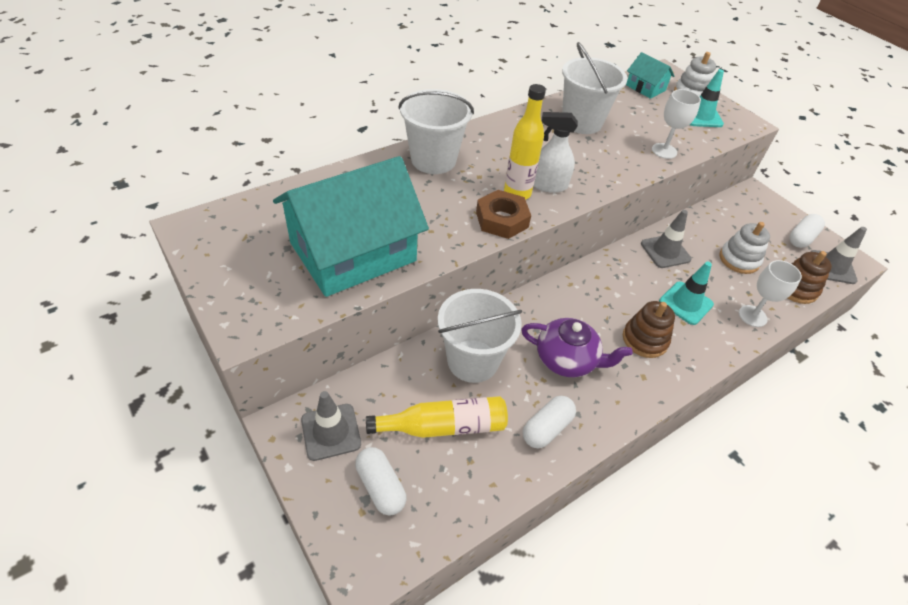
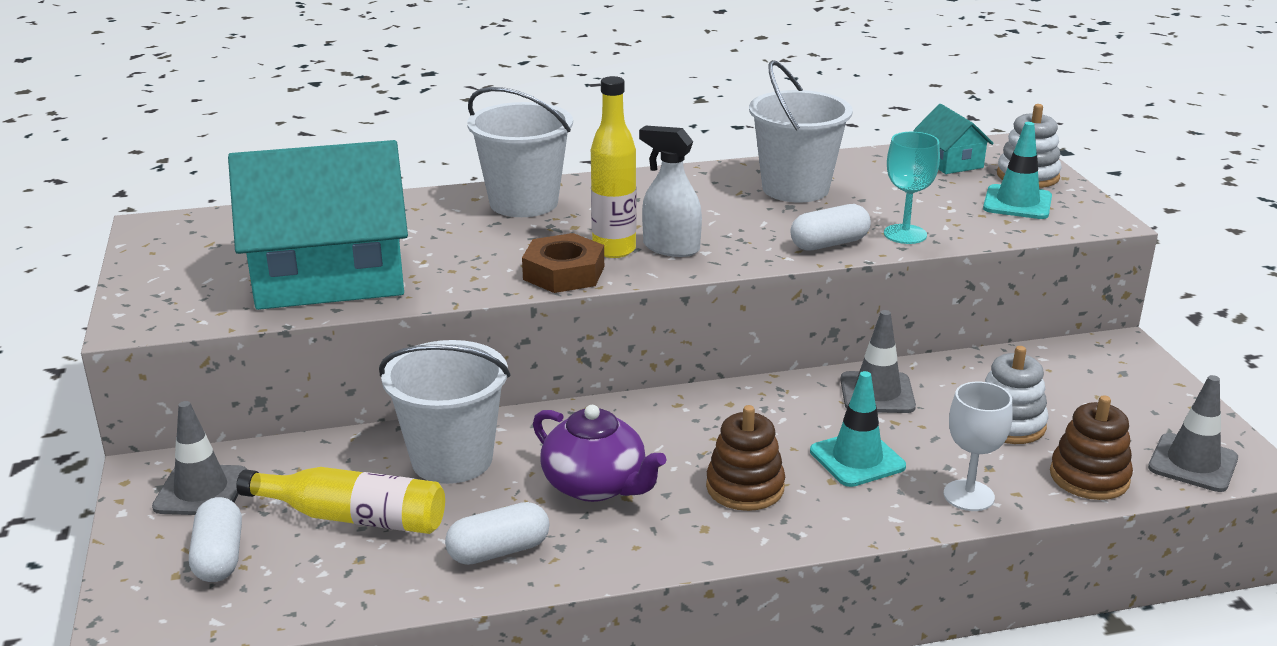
camera: 25 degrees right, 20 degrees down
white goblet [652,89,701,159] -> turquoise goblet [884,132,940,244]
white capsule [789,214,825,248] -> white capsule moved to [791,204,871,251]

